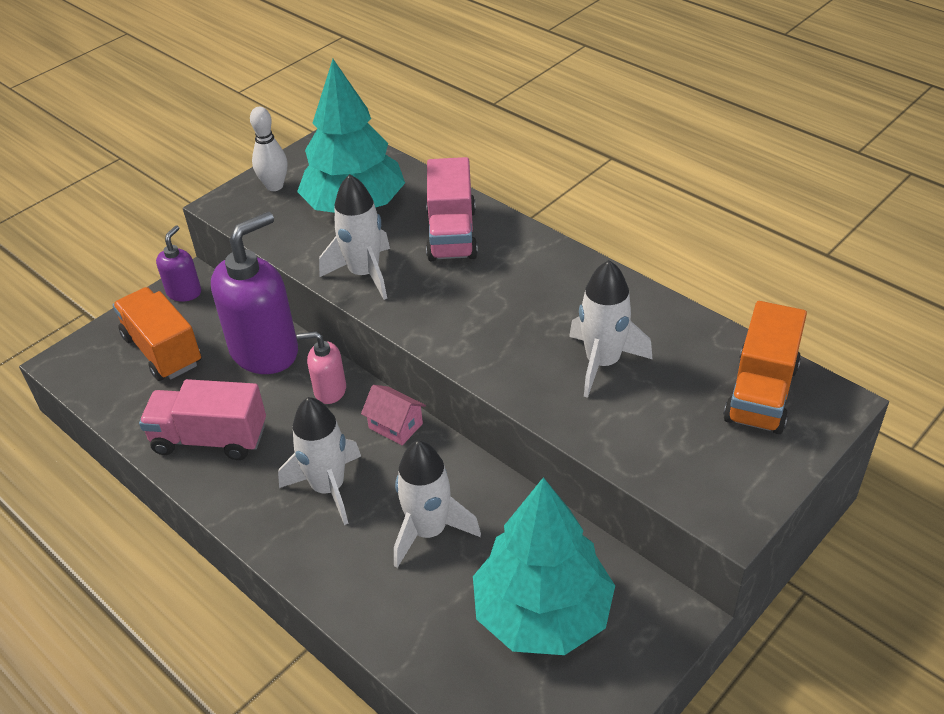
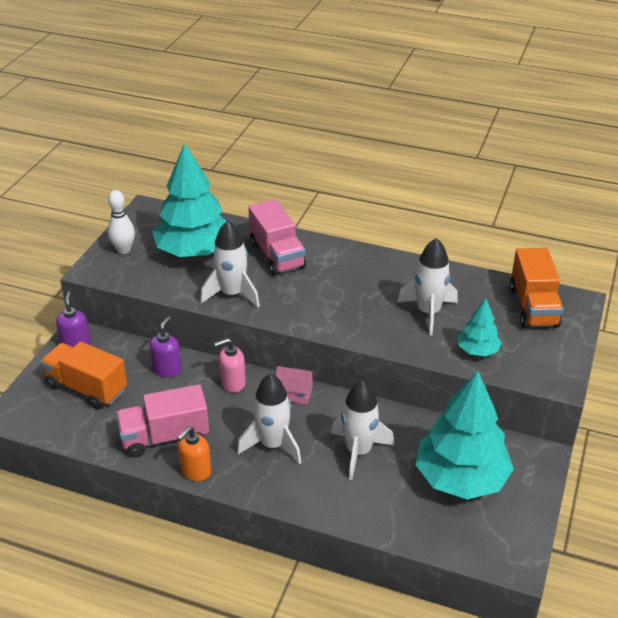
camera: 25 degrees left, 5 degrees down
purple soap dispenser [211,212,298,374] -> purple soap dispenser [149,316,182,377], size x0.50
none -> orange soap dispenser [177,426,211,481]
none -> turquoise tree [458,299,502,356]

